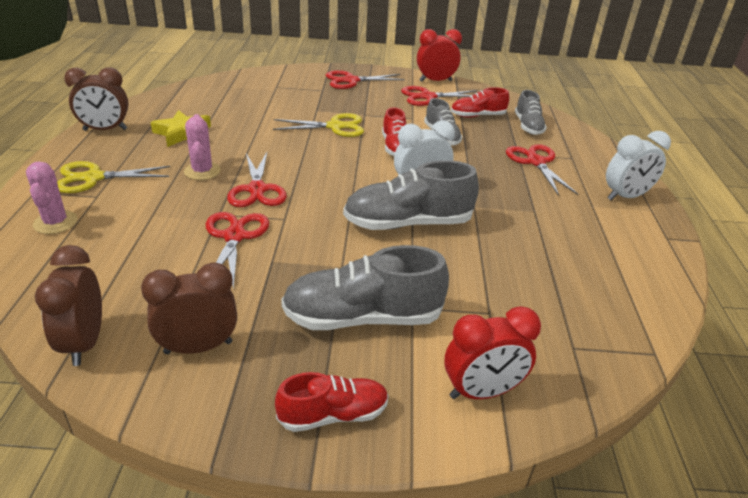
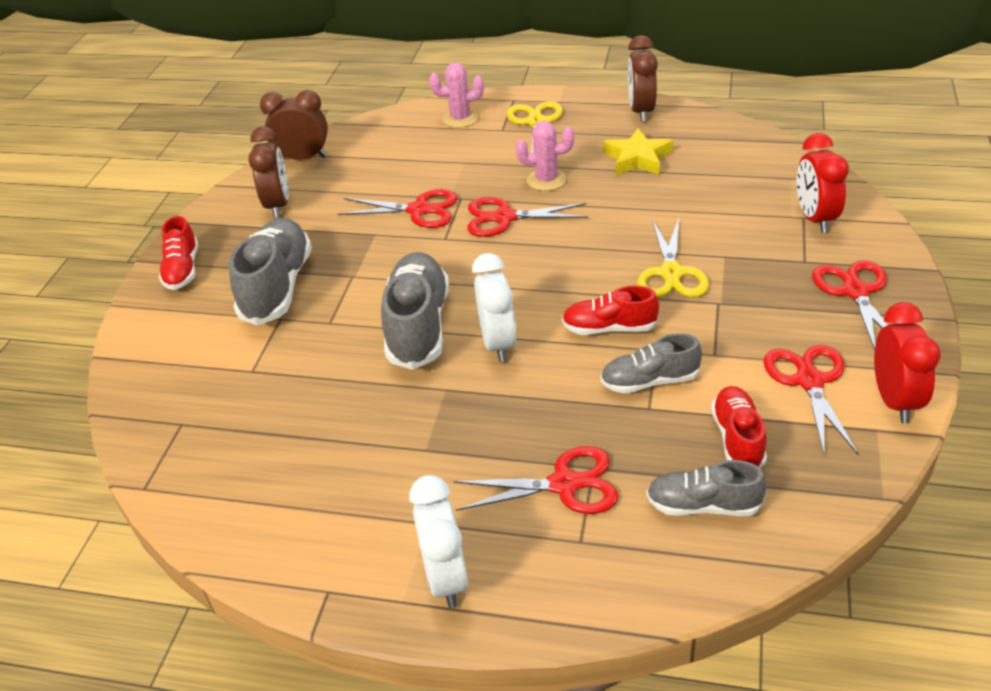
camera: 105 degrees right, 5 degrees up
red clock [444,306,541,399] -> red clock moved to [797,133,849,233]

